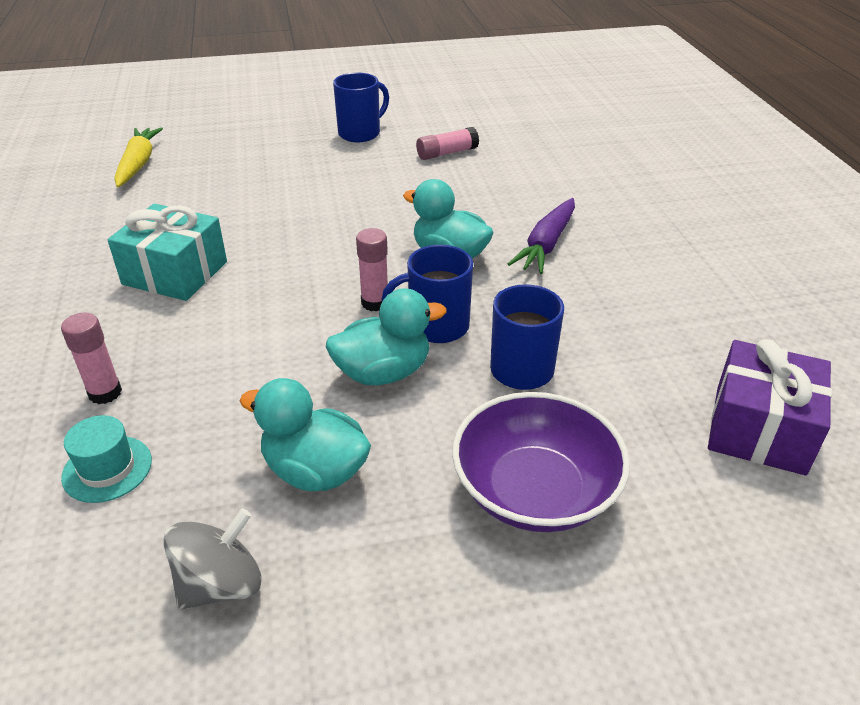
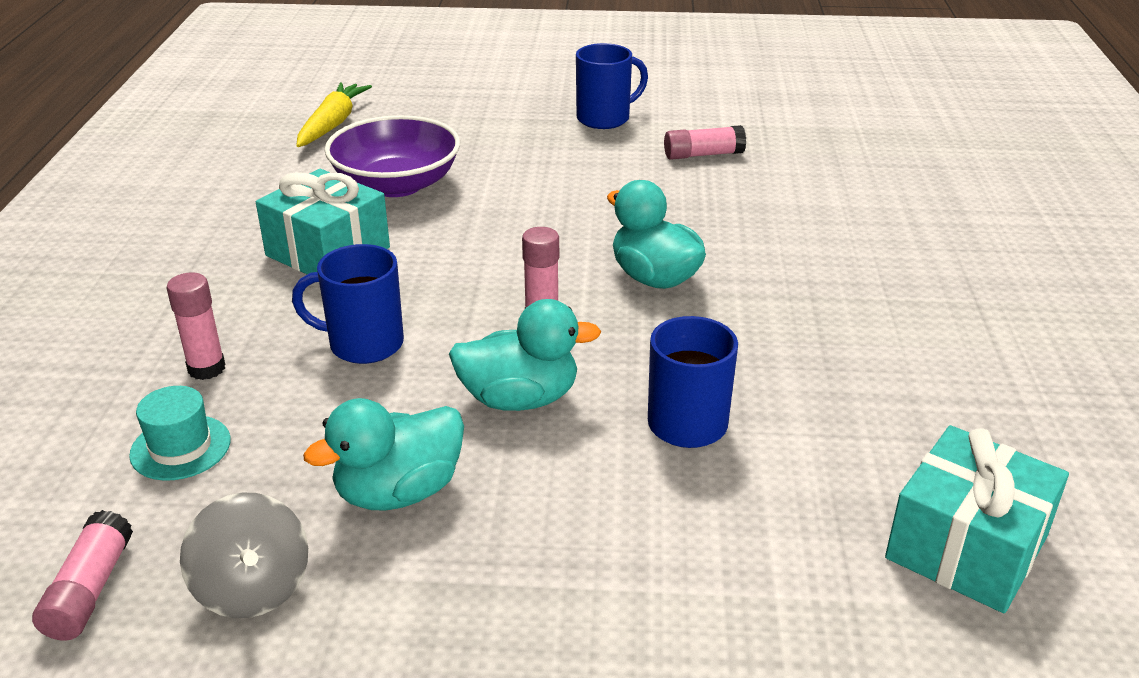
camera: 15 degrees right, 5 degrees down
grey spinning top [164,508,262,610] -> grey spinning top turned 90 degrees clockwise [180,493,308,618]
turquoise duck [240,378,371,491] -> turquoise duck turned 75 degrees counterclockwise [303,398,464,511]
blue mug [381,245,473,343] -> blue mug moved to [292,244,404,364]
purple bowl [452,392,630,532] -> purple bowl moved to [325,115,460,197]
purple carrot [508,198,575,274] -> none
purple gift [708,339,832,476] -> turquoise gift [885,425,1069,613]
none -> pink glue stick [32,510,133,641]

